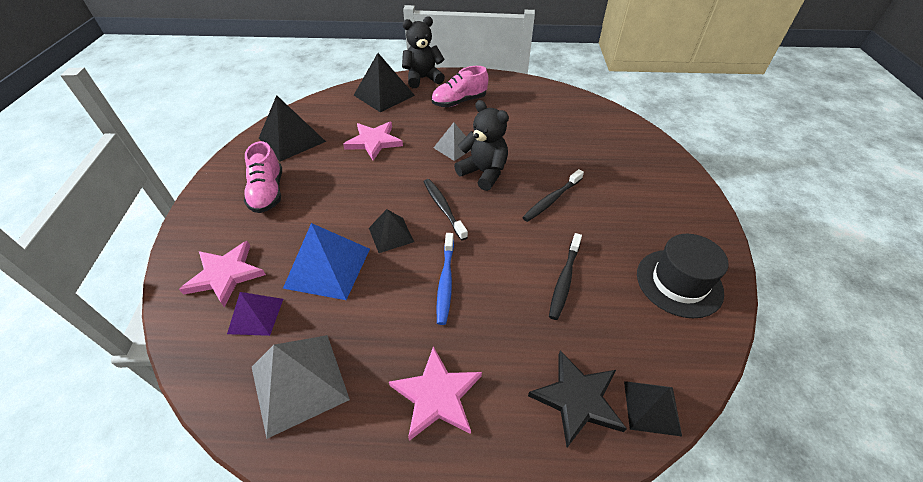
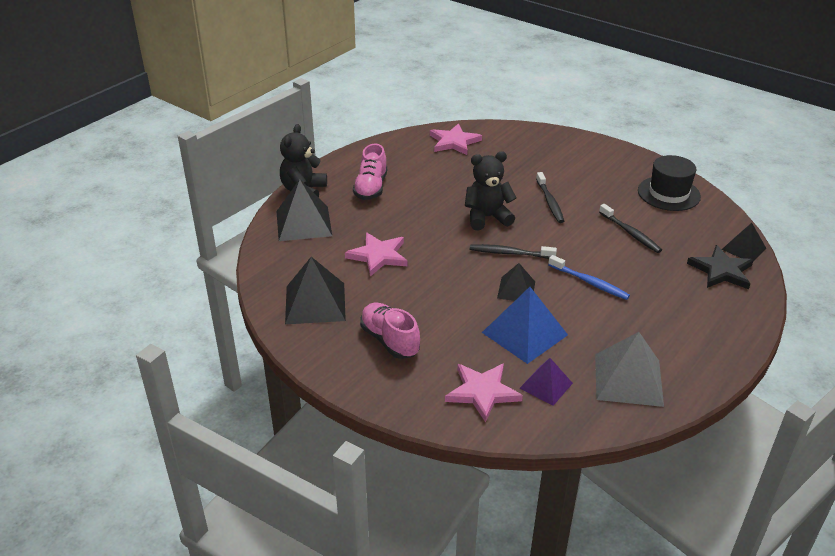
camera: 55 degrees left, 10 degrees down
pink shoe [244,141,282,213] -> pink shoe turned 150 degrees counterclockwise [360,303,420,359]
pink star [389,346,482,441] -> pink star moved to [430,123,482,155]
grey pyramid [434,122,471,161] -> none

